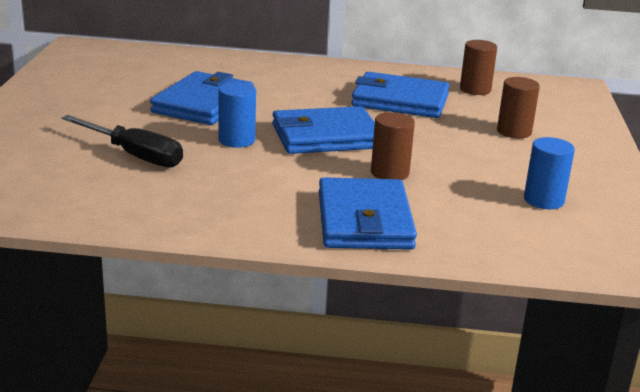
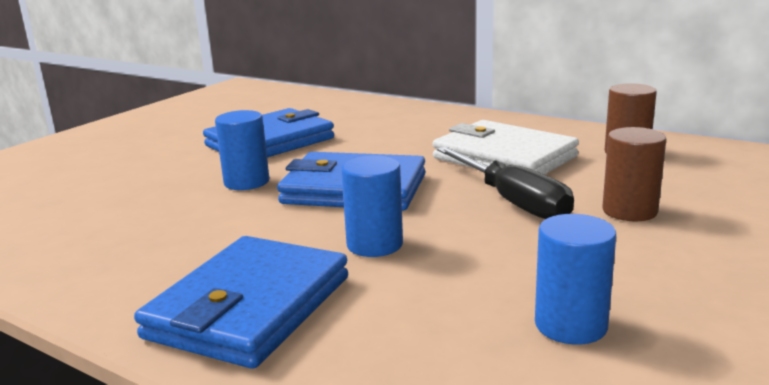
camera: 30 degrees right, 5 degrees down
black screwdriver [61,115,183,168] -> black screwdriver moved to [437,147,574,219]
blue wallet [351,72,450,118] -> white wallet [433,120,579,175]
brown cylinder [371,112,415,180] -> blue cylinder [341,156,403,257]

